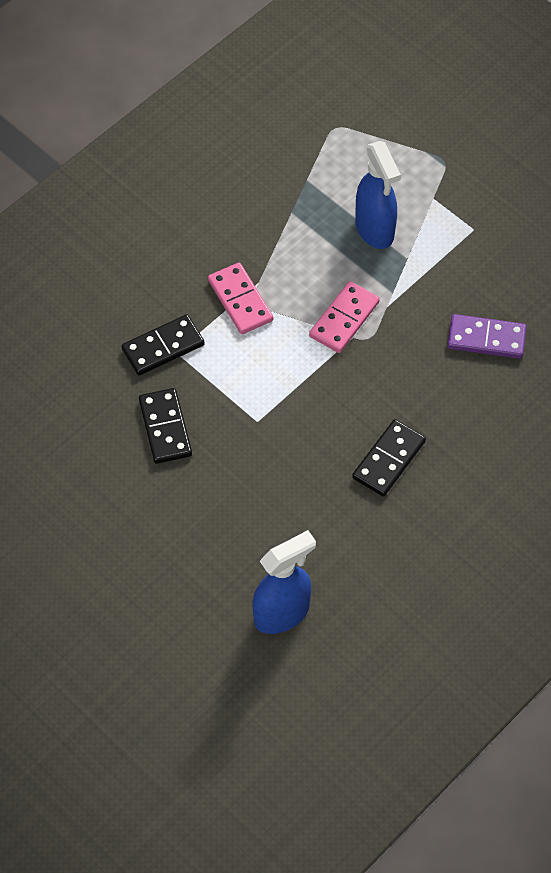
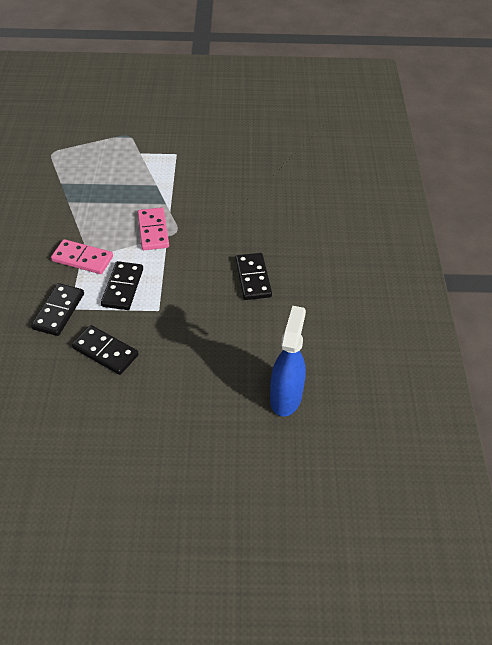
camera: 45 degrees left, 10 degrees down
blue spray bottle [355,141,401,249] -> none
purple domino [447,314,527,359] -> none
none -> black domino [101,261,143,310]

